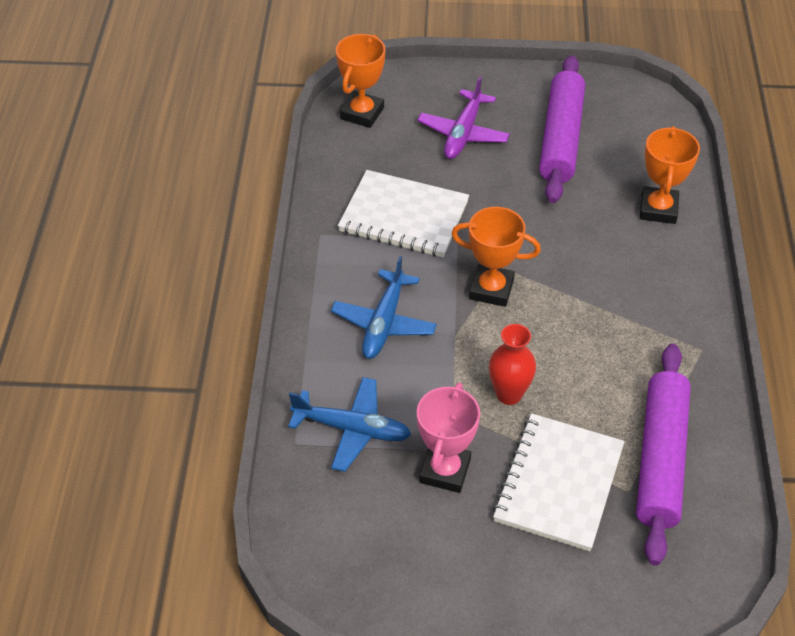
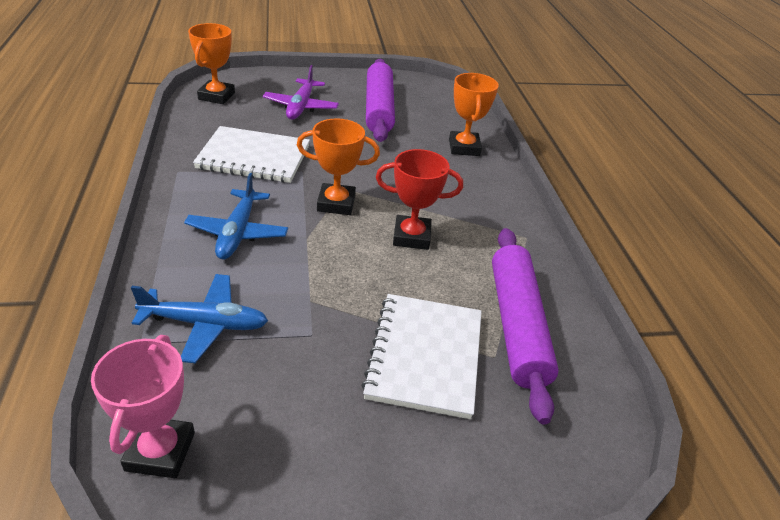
camera: 15 degrees left, 10 degrees down
pink trophy [417,383,480,493] -> pink trophy moved to [91,335,195,478]
red vase [489,324,536,405] -> none
none -> red trophy [376,149,463,250]

